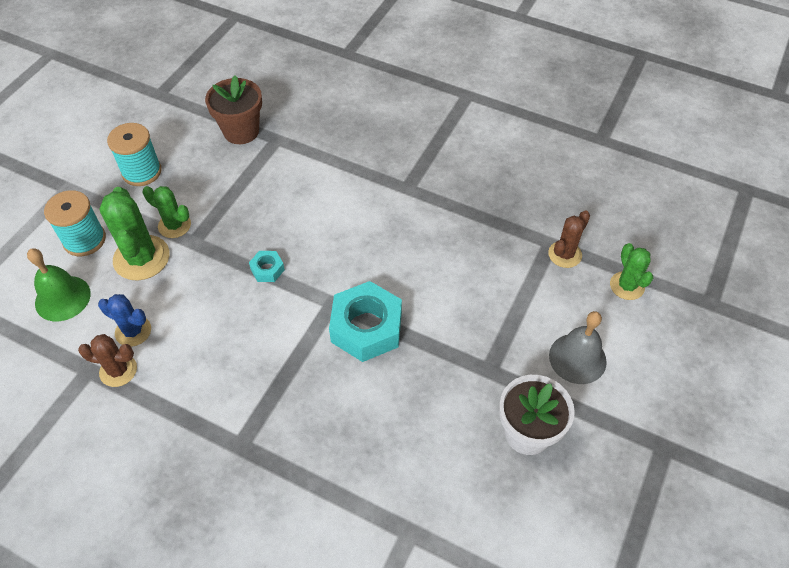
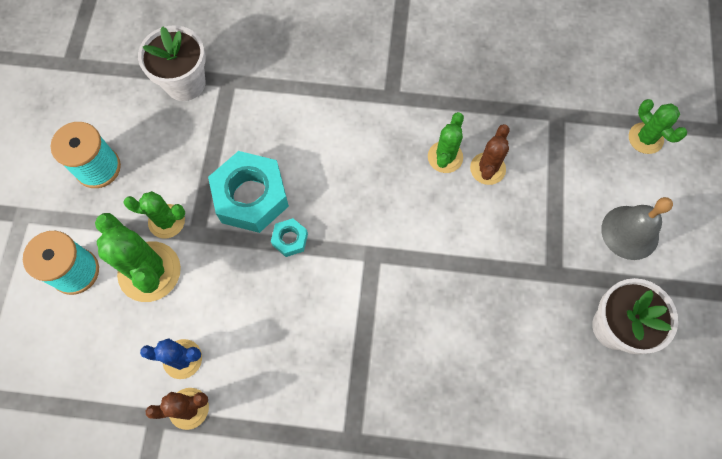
camera: 20 degrees left, 15 degrees up
green bell [27,248,91,321] -> none
brown flower pot [205,76,262,144] -> white flower pot [138,25,206,101]
turquoise nut [329,281,402,362] -> turquoise nut moved to [208,151,289,233]
brown cactus [548,210,590,268] -> brown cactus moved to [470,124,509,185]
none -> green cactus [428,112,464,173]

